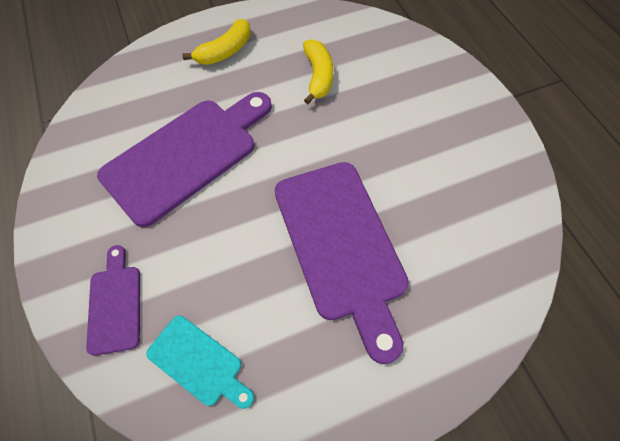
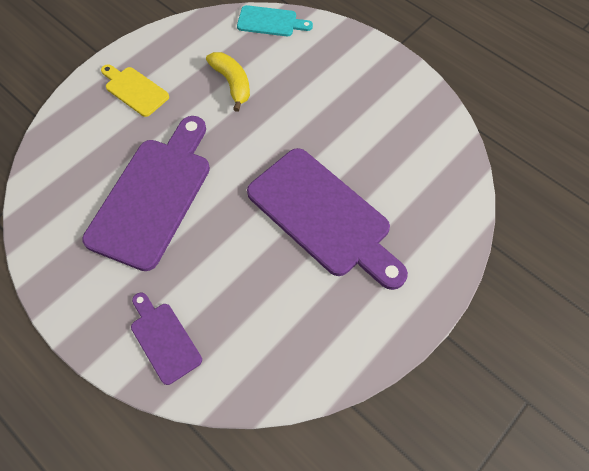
camera: 25 degrees left, 0 degrees up
turquoise cutting board [146,315,254,409] -> turquoise cutting board moved to [237,5,313,36]
yellow banana [182,19,251,65] -> yellow cutting board [101,64,169,117]

